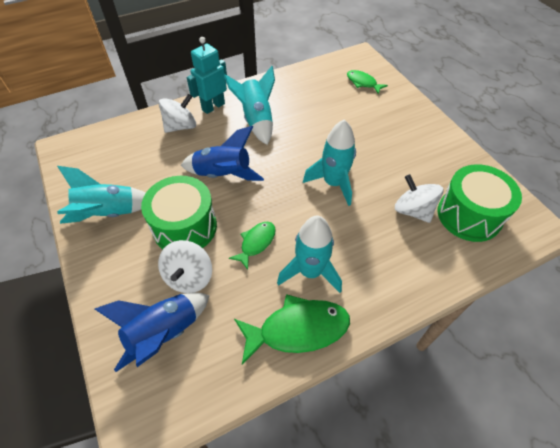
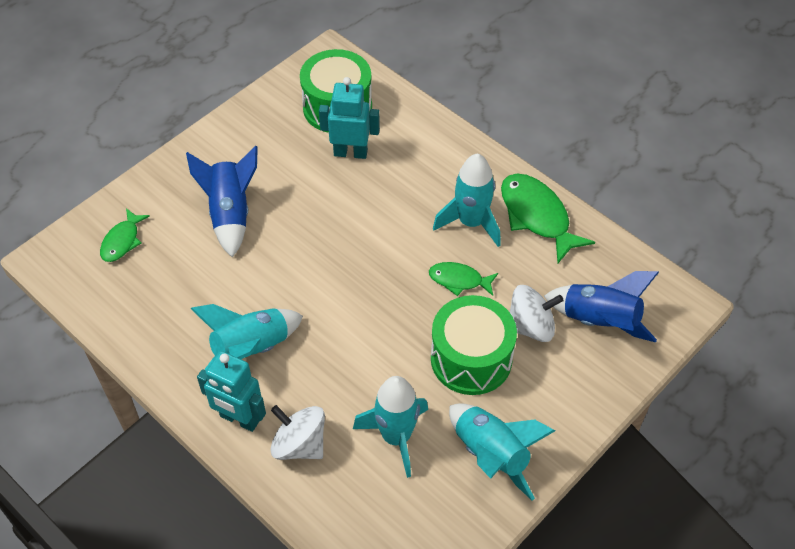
camera: 110 degrees left, 0 degrees up
blue rocket [181,126,264,181] -> blue rocket moved to [186,146,258,257]
turquoise rocket [303,120,356,206] -> turquoise rocket moved to [353,376,428,478]
white spinning top [395,174,443,223] -> turquoise robot [319,77,380,159]

